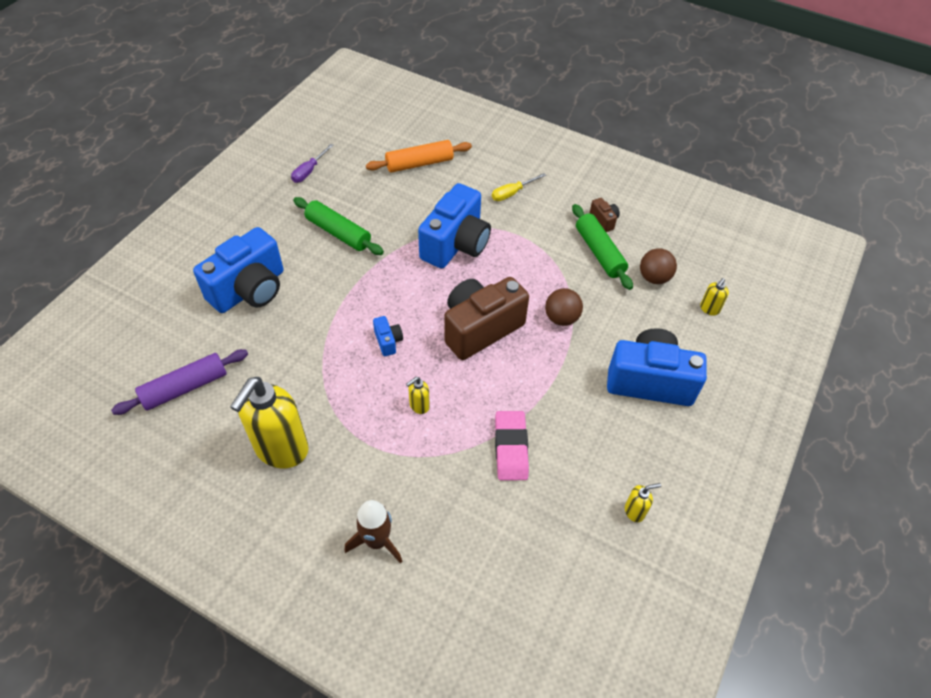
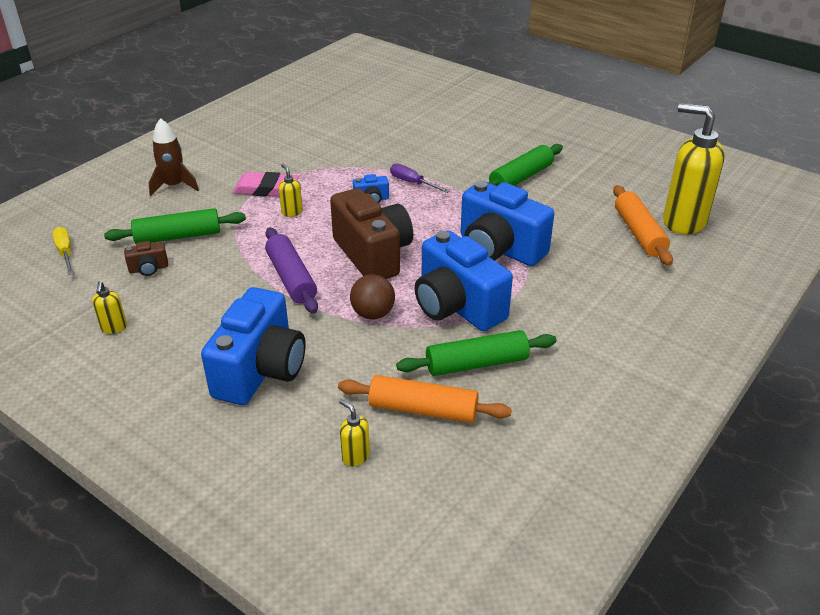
camera: 100 degrees right, 15 degrees down
purple rolling pin [111,349,248,415] -> purple rolling pin moved to [265,227,318,314]
blue camera [193,227,283,313] -> blue camera moved to [415,230,513,331]
yellow soap dispenser [230,377,308,468] -> yellow soap dispenser moved to [663,103,725,235]
purple screwdriver [291,144,334,183] -> purple screwdriver moved to [390,164,450,193]
yellow screwdriver [492,173,546,201] -> yellow screwdriver moved to [52,227,73,275]
pink eraser [495,411,529,480] -> pink eraser moved to [233,172,299,197]
brown camera [590,198,620,232] -> brown camera moved to [124,241,168,276]
brown ball [640,248,677,284] -> orange rolling pin [338,375,512,423]
none -> green rolling pin [104,208,246,244]

